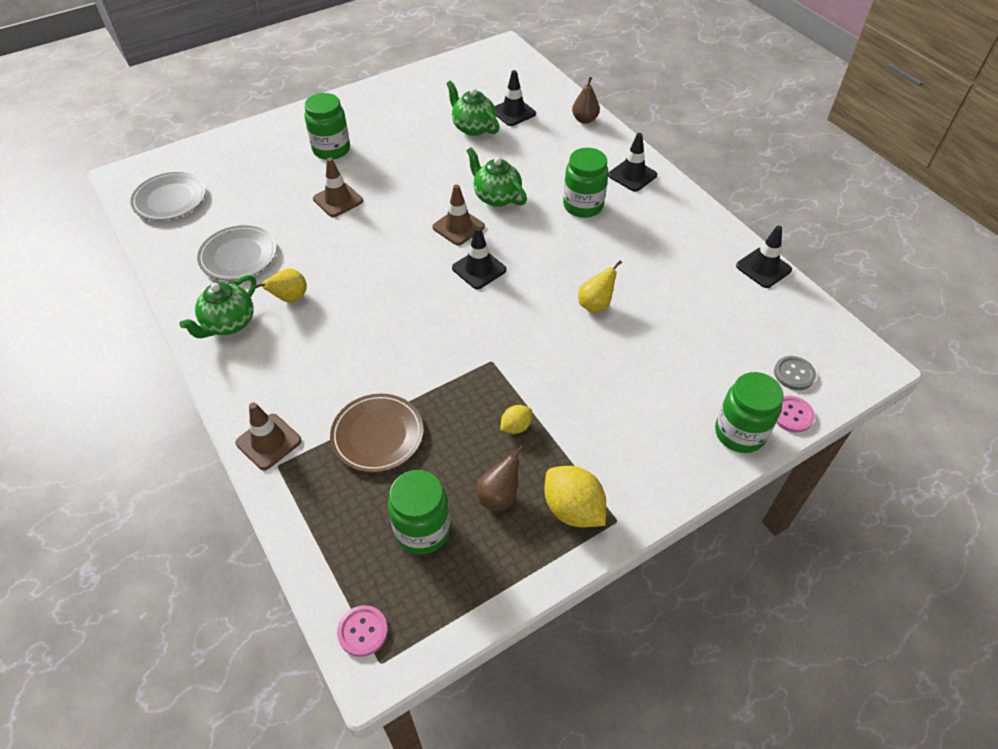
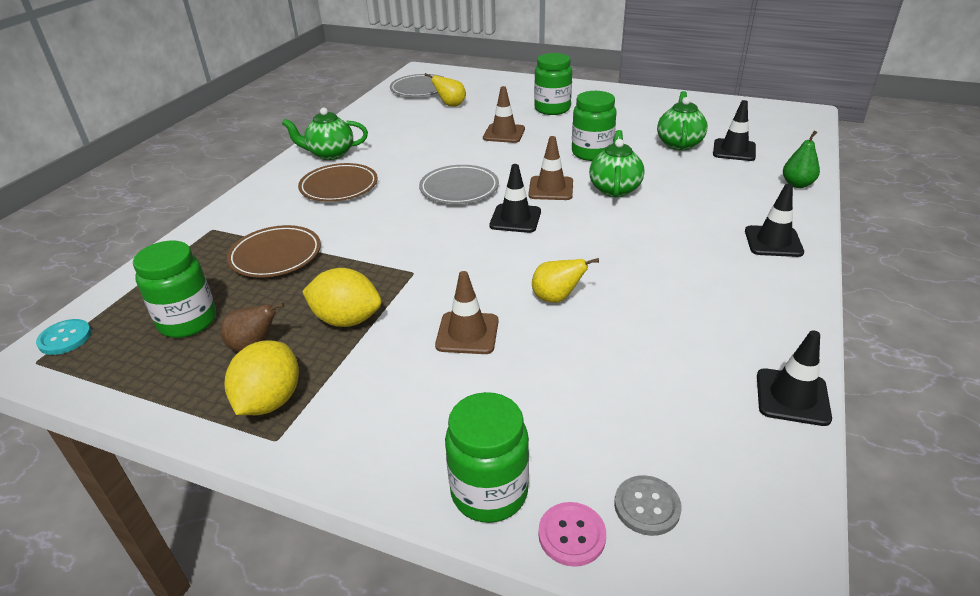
camera: 55 degrees right, 15 degrees down
grey plate [197,225,277,281] -> grey plate moved to [419,165,499,204]
brown traffic cone [235,402,301,470] -> brown traffic cone moved to [435,271,499,354]
yellow pear [254,269,307,303] -> yellow pear moved to [425,73,466,107]
pink button [337,605,388,657] -> turquoise button [36,319,92,355]
yellow lemon [500,405,532,434] -> yellow lemon [302,268,381,327], size x1.86
green jar [563,148,609,218] -> green jar moved to [572,91,617,161]
brown pear [572,77,600,124] -> green pear [783,131,820,188]
none -> brown plate [298,163,378,202]

